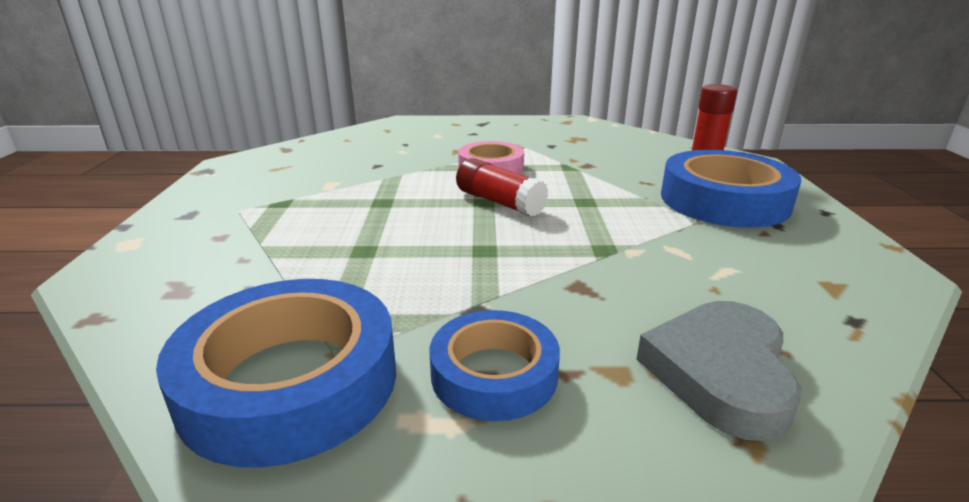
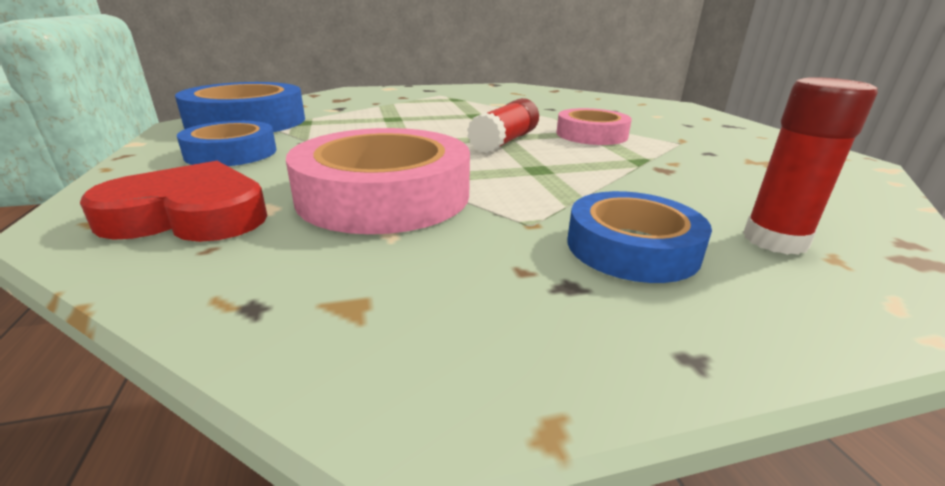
camera: 75 degrees right, 0 degrees up
grey heart [636,301,801,441] -> red heart [80,161,267,242]
blue tape [661,150,801,228] -> blue tape [567,191,712,283], size x0.61
none -> pink tape [286,128,470,234]

